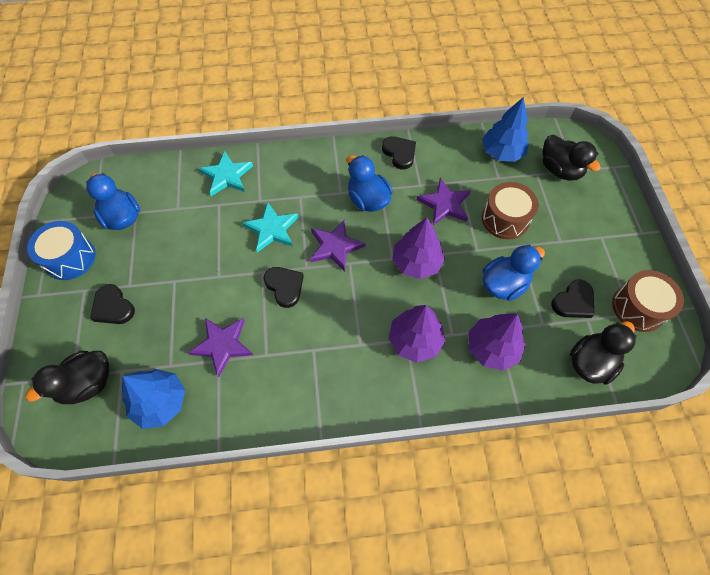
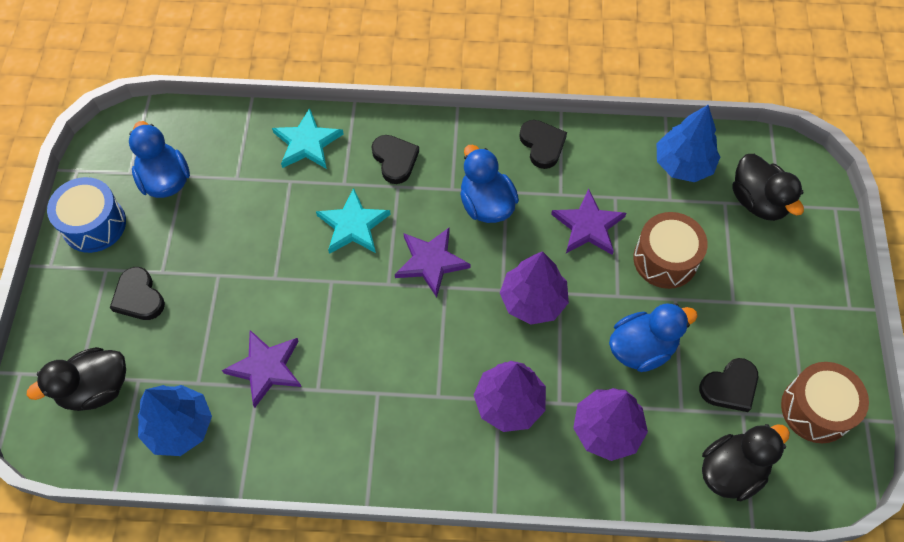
camera: 10 degrees right, 0 degrees up
black heart [264,267,304,308] -> black heart moved to [372,135,419,184]

